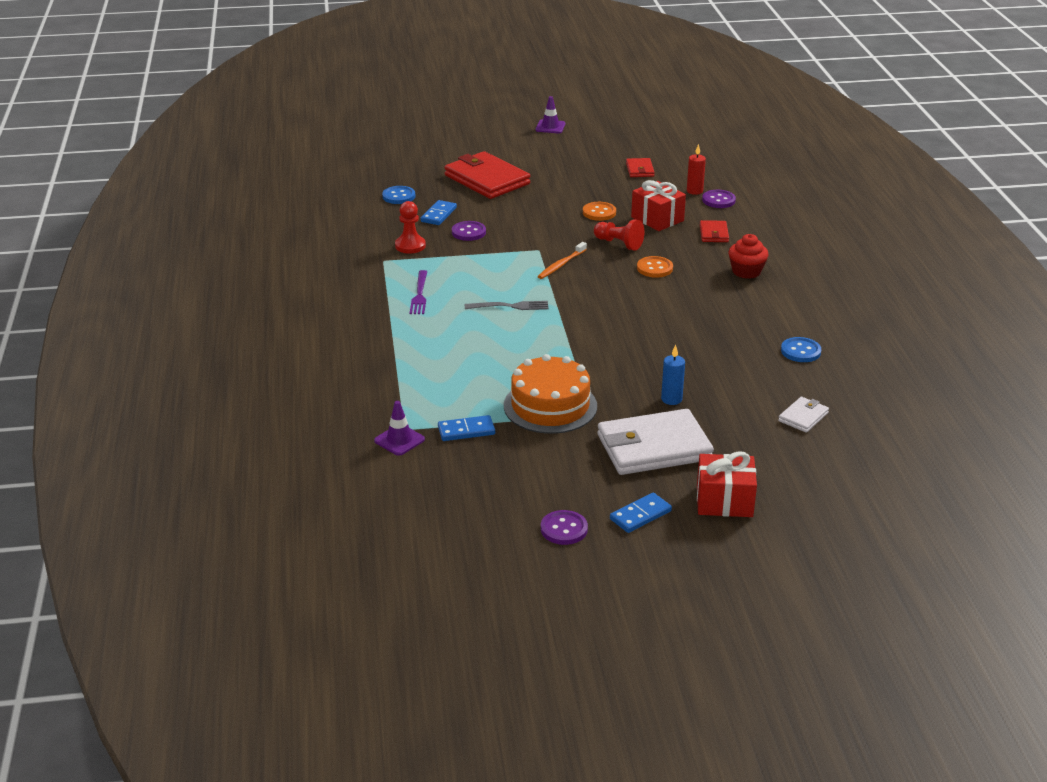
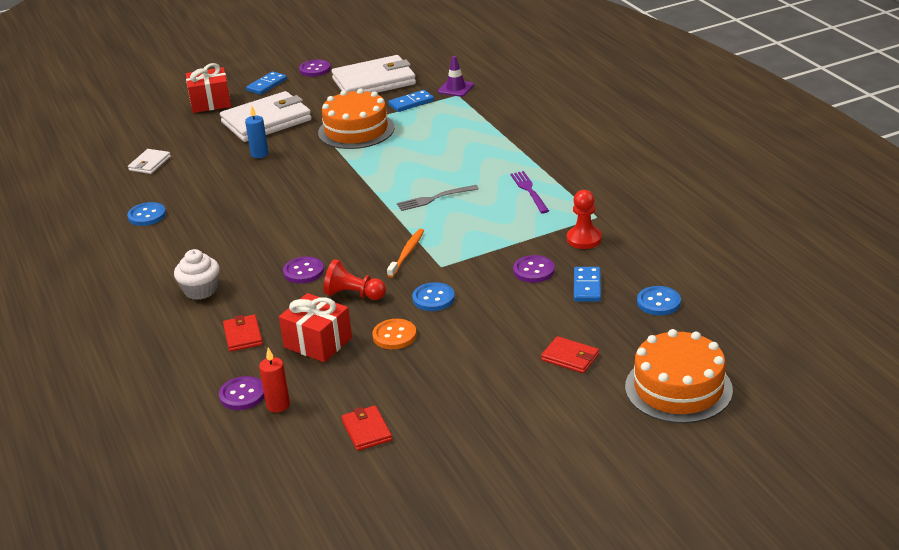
camera: 165 degrees right, 0 degrees up
red wallet [444,151,530,199] -> red wallet [541,336,599,373], size x0.47
purple traffic cone [535,96,565,133] -> none
orange button [637,256,673,278] -> purple button [283,257,324,284]
red cupcake [728,234,769,279] -> white cupcake [174,249,220,300]
none -> white wallet [331,55,416,93]
none -> blue button [412,282,455,311]
none -> orange cake [625,329,733,423]

